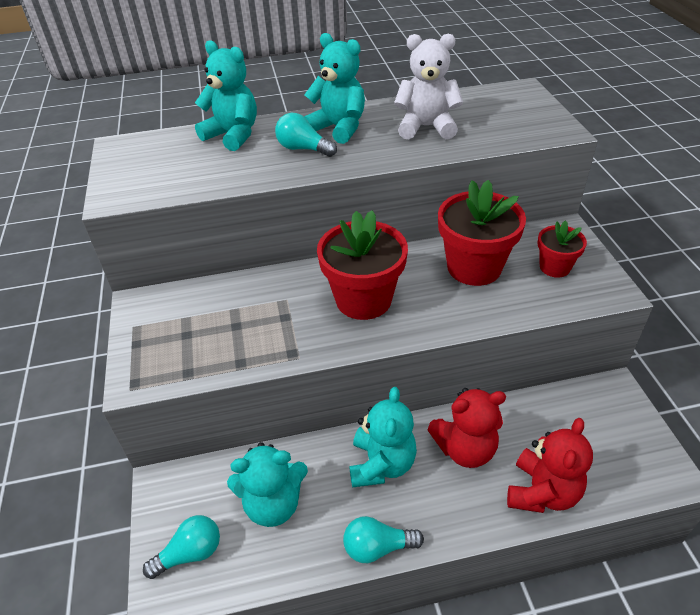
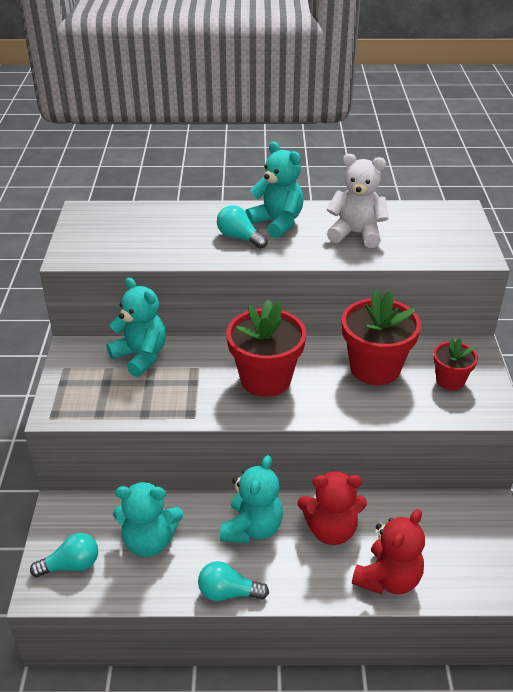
camera: 10 degrees right, 5 degrees down
turquoise teddy bear [195,40,257,151] -> turquoise teddy bear moved to [106,277,166,377]

